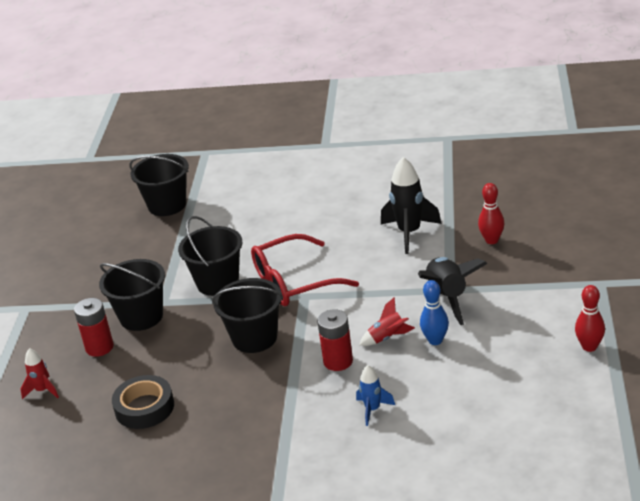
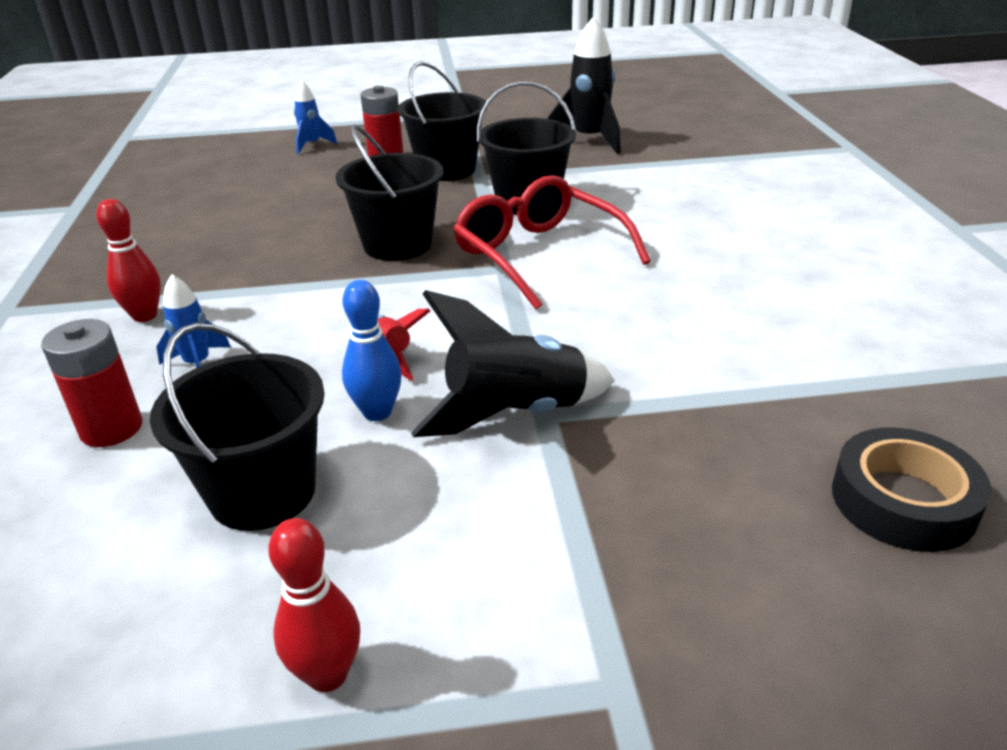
camera: 75 degrees right, 0 degrees up
red rocket [20,348,59,399] -> blue rocket [294,80,337,154]
black tape [112,375,174,429] -> black tape moved to [832,427,991,552]
black bucket [129,154,189,216] -> black bucket moved to [150,323,325,531]
red battery [317,309,353,371] -> red battery moved to [41,319,142,447]
black rocket [381,157,442,254] -> black rocket moved to [547,16,621,154]
red bowling pin [478,183,504,244] -> red bowling pin moved to [96,199,161,322]

